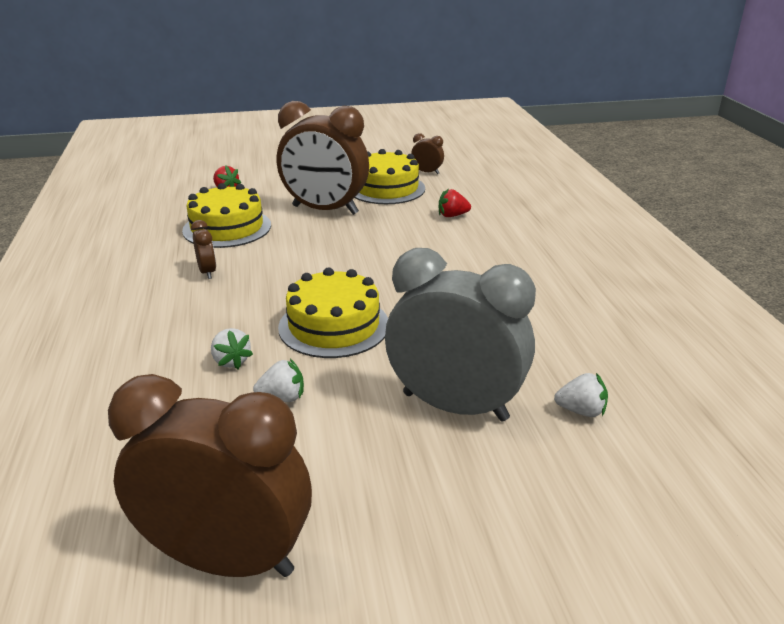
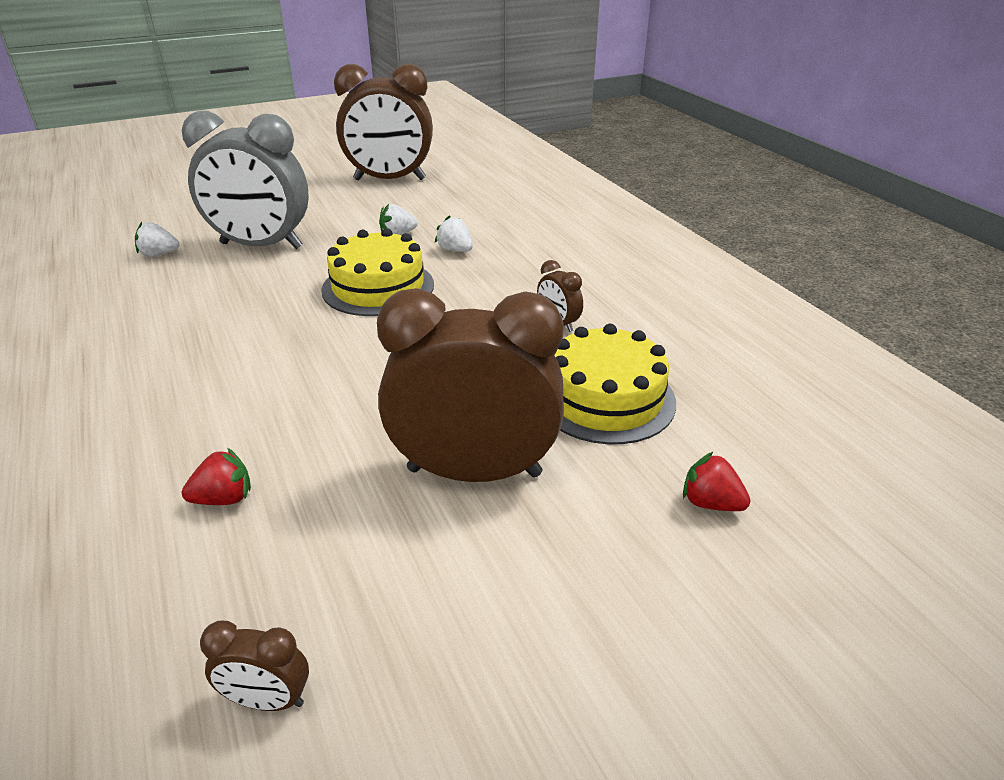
camera: 165 degrees right, 5 degrees up
yellow cake [354,149,425,204] -> none

